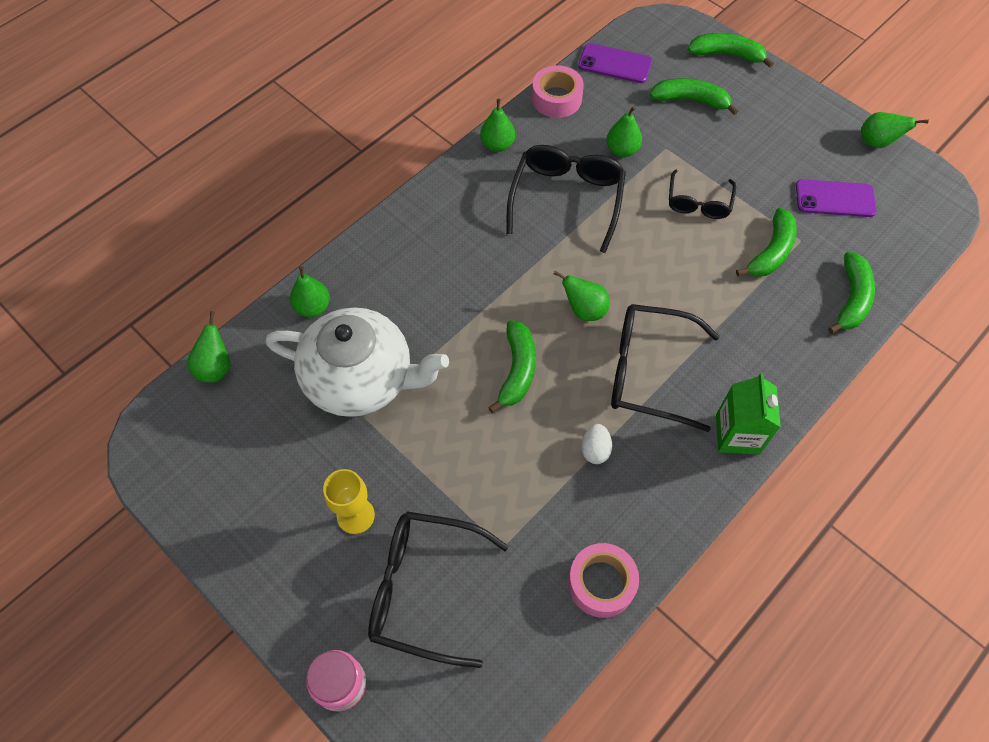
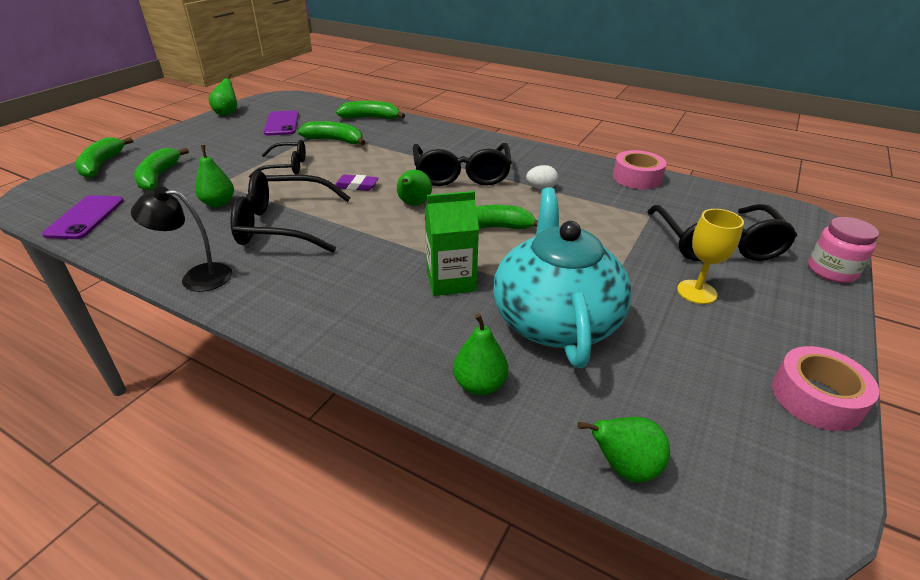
camera: 105 degrees left, 25 degrees down
white teapot [266,307,449,417] -> turquoise teapot [493,188,632,368]
green pear [480,99,515,152] -> black lamp [131,187,232,292]
pink tape [532,65,584,118] -> pink tape moved to [772,346,879,431]
green carton [716,373,781,455] -> green carton moved to [425,191,479,296]
none -> purple eraser [335,174,379,191]

